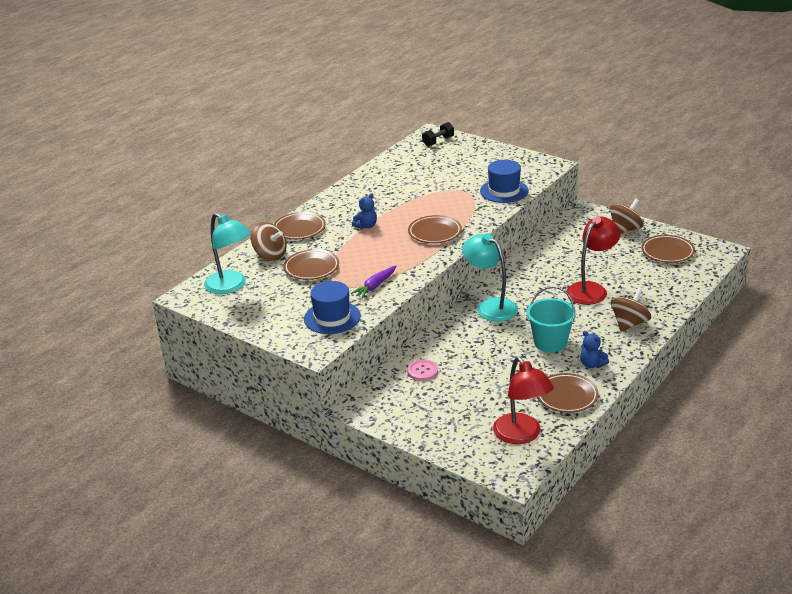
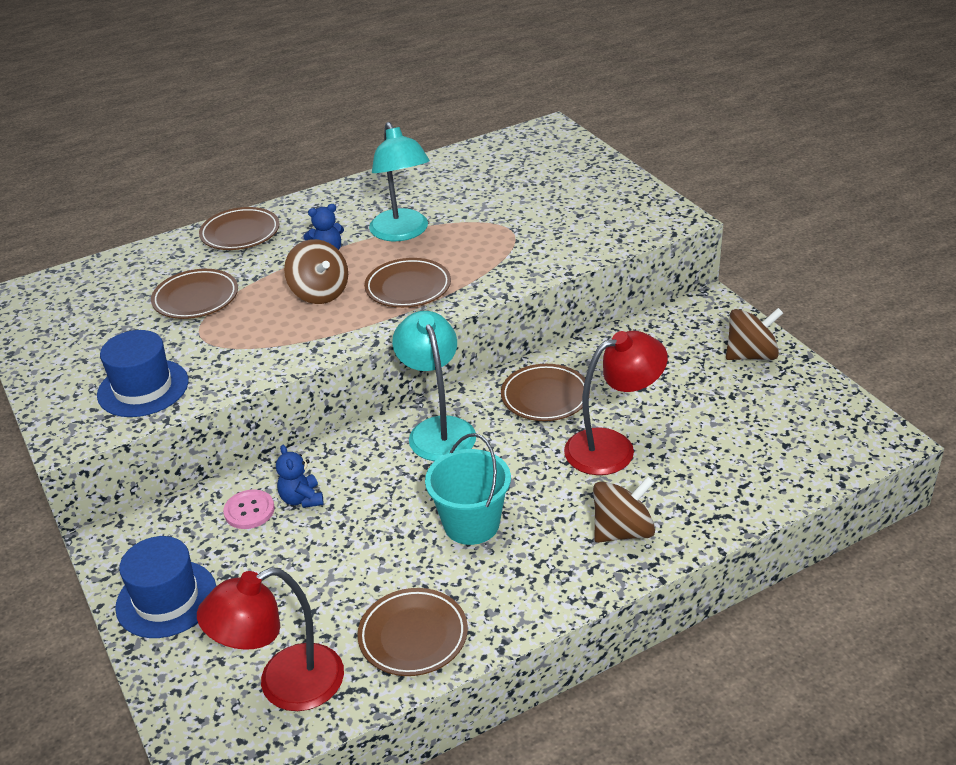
camera: 25 degrees right, 5 degrees up
turquoise lamp [204,213,251,294] -> turquoise lamp moved to [369,122,430,241]
brown spinning top [251,222,286,261] -> brown spinning top moved to [284,239,348,304]
purple carrot [351,265,396,298] -> none
black dumbbell [422,122,454,147] -> none
blue hat [480,160,529,203] -> blue hat moved to [115,536,216,638]
red lamp [493,356,554,444] -> red lamp turned 60 degrees clockwise [197,567,344,711]
blue teddy bear [580,331,609,368] -> blue teddy bear moved to [276,445,323,508]
brown plate [641,235,695,263] -> brown plate moved to [501,364,590,421]

